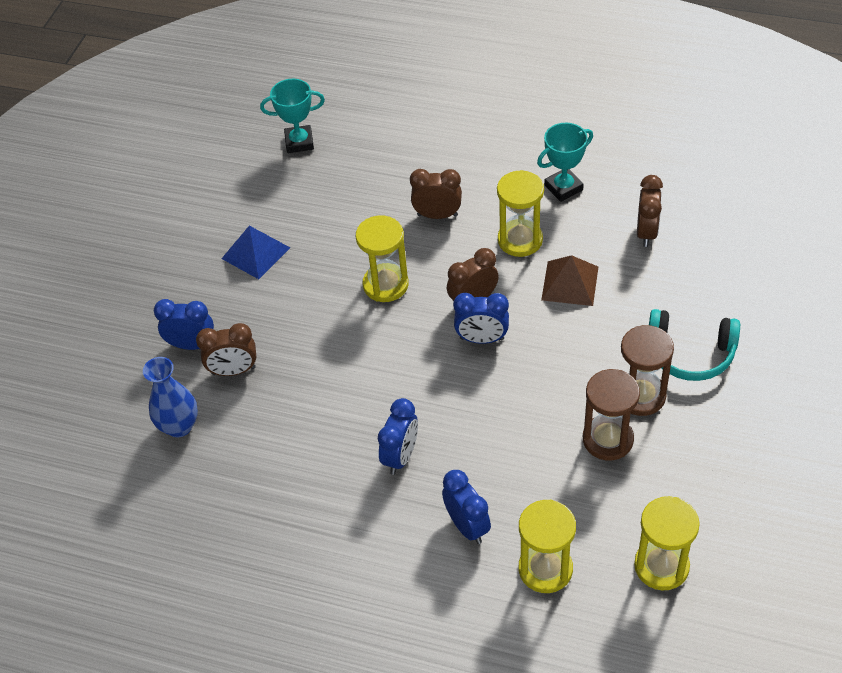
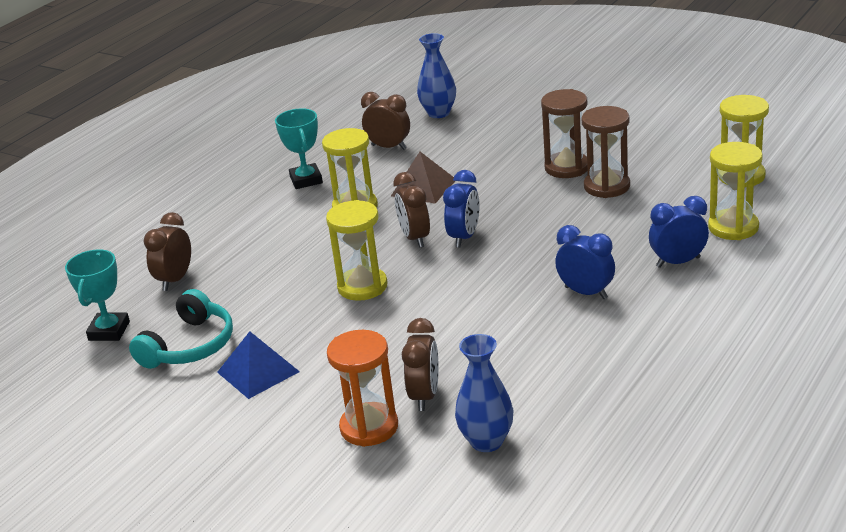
camera: 75 degrees left, 20 degrees down
blue clock [154,299,214,350] -> orange hourglass [327,330,398,447]
brown clock [410,169,462,219] -> brown clock moved to [144,212,191,291]
turquoise headphones [649,309,740,381] -> turquoise headphones moved to [129,289,233,369]
none -> blue vase [417,33,456,118]

